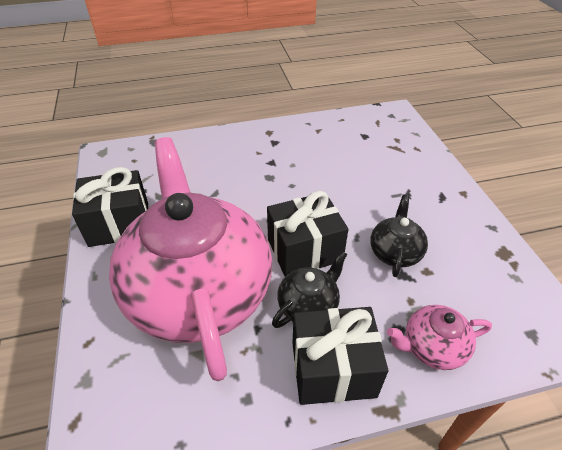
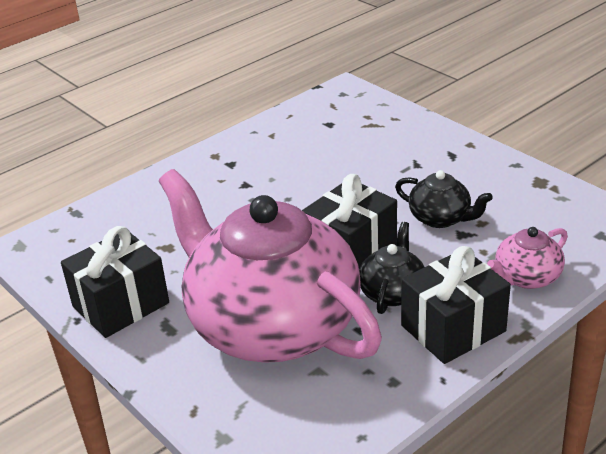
camera: 25 degrees left, 10 degrees down
black teapot [371,194,428,277] -> black teapot turned 135 degrees clockwise [395,170,493,228]

